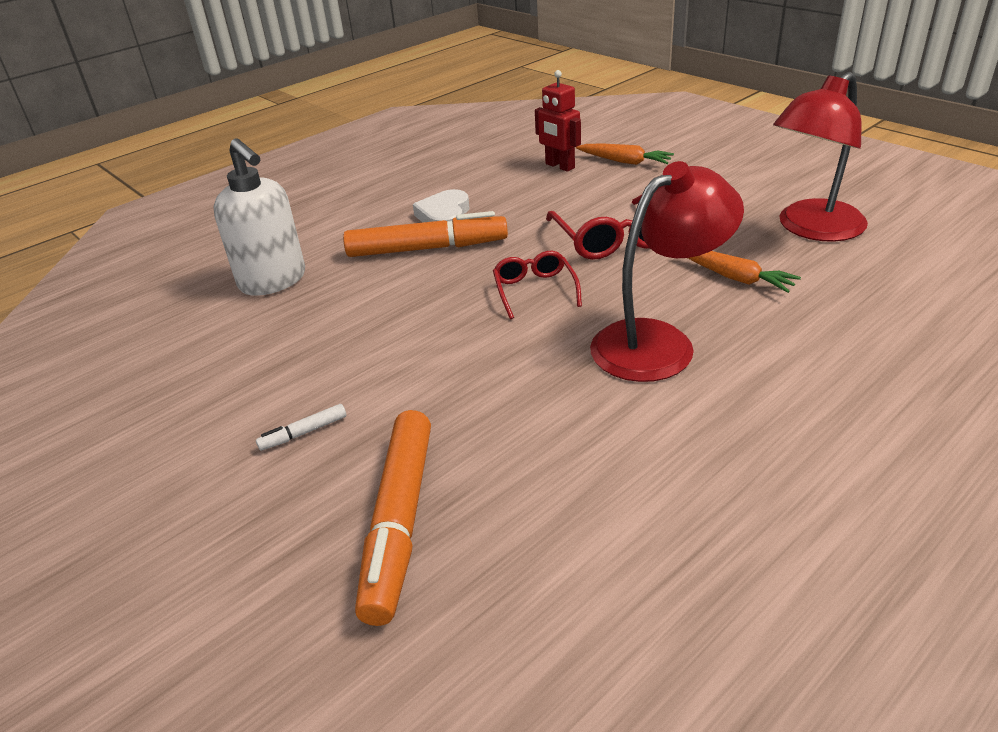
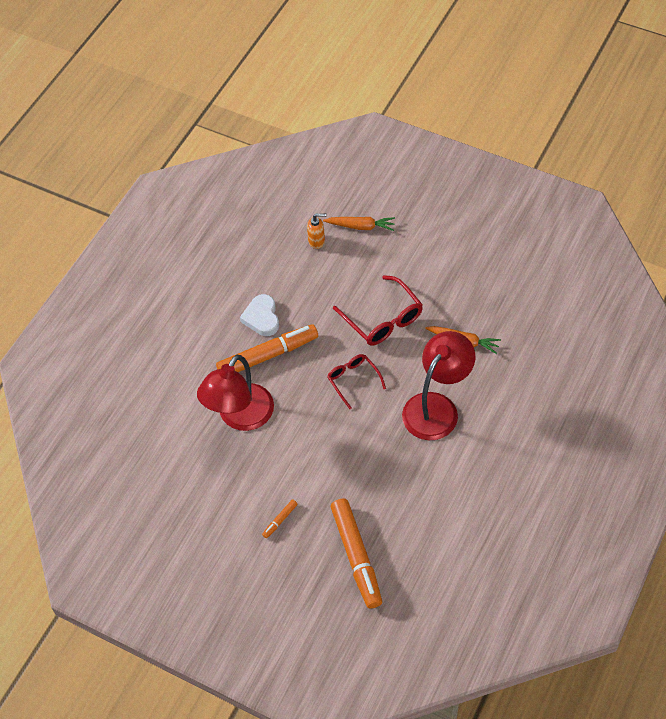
camera: 20 degrees left, 20 degrees up
white soap dispenser [214,139,305,296] -> none
white marker [256,404,346,451] -> orange marker [262,499,298,538]
red robot [535,70,581,172] -> orange soap dispenser [307,213,326,249]
red lamp [773,72,868,242] -> red lamp moved to [197,355,274,431]

